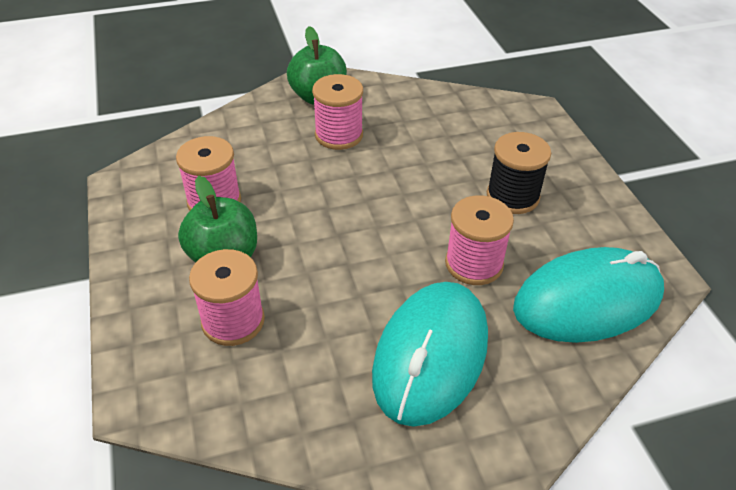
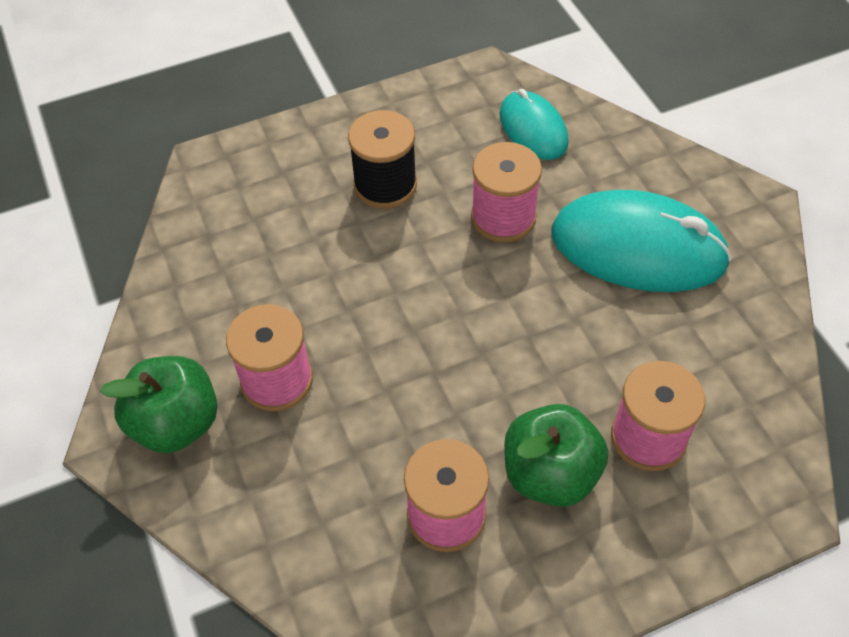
camera: 95 degrees left, 10 degrees up
turquoise mouse [513,247,664,343] -> turquoise mouse [500,89,569,160], size x0.58

